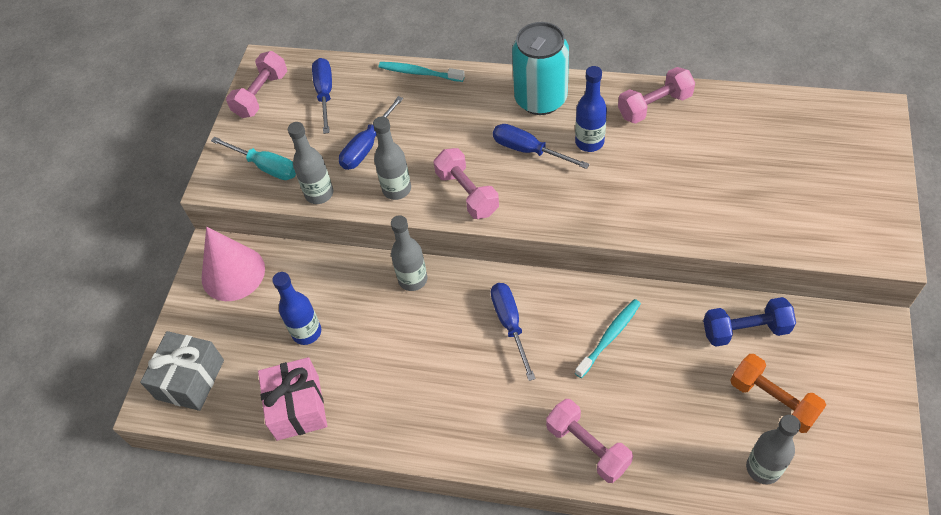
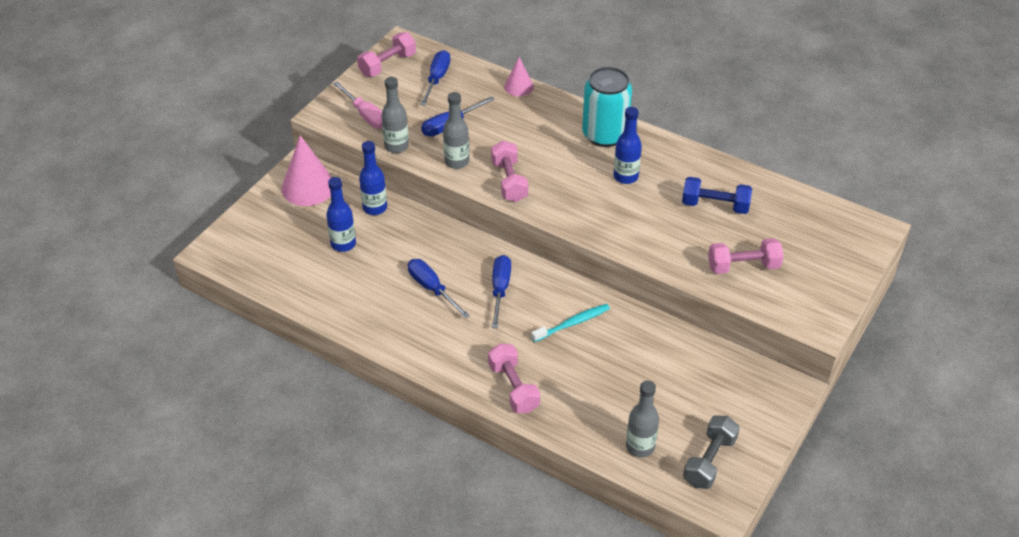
camera: 15 degrees right, 10 degrees down
grey gift [140,331,224,411] -> none
turquoise screwdriver [211,137,296,180] -> pink screwdriver [333,81,382,129]
pink gift [258,357,327,441] -> none
turquoise toothbrush [379,62,465,82] -> pink cone [504,57,534,96]
grey bottle [391,215,427,291] -> none
blue screwdriver [493,124,590,169] -> blue screwdriver moved to [408,259,470,319]
pink dumbbell [618,67,695,124] -> pink dumbbell moved to [708,238,784,274]
blue dumbbell [703,297,796,347] -> blue dumbbell moved to [682,177,752,214]
orange dumbbell [730,354,826,433] -> none
none -> blue bottle [359,141,387,215]
none -> grey dumbbell [683,415,740,489]

